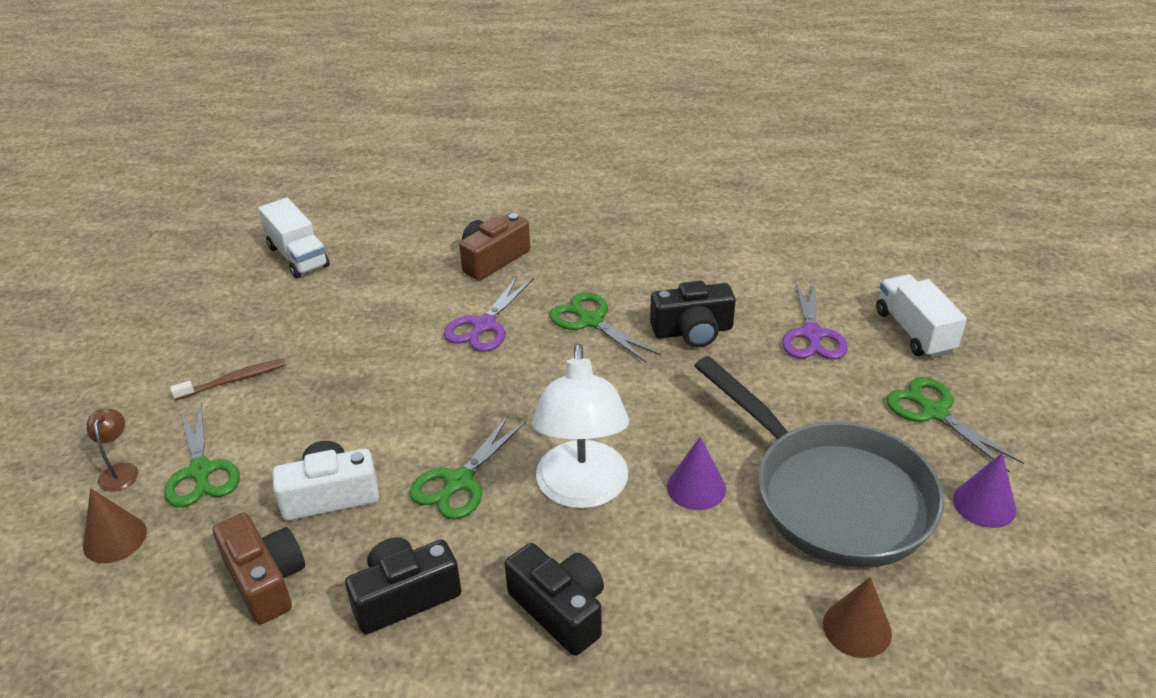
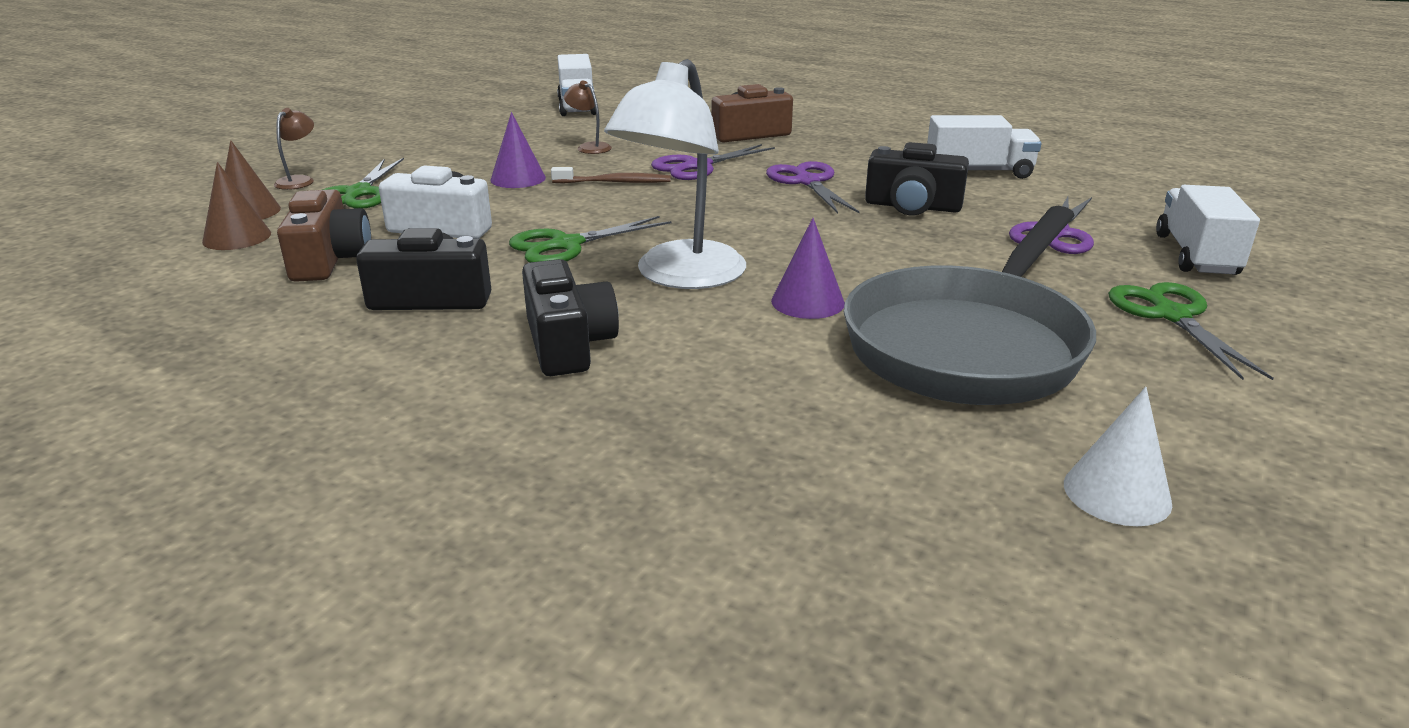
camera: 25 degrees right, 10 degrees down
brown toothbrush [170,358,286,401] -> brown toothbrush moved to [551,167,671,183]
green scissors [550,292,661,363] -> purple scissors [766,161,860,213]
grey pan [695,356,945,568] -> grey pan turned 45 degrees clockwise [844,206,1096,405]
brown cone [823,577,892,658] -> brown cone moved to [202,162,271,250]
purple cone [953,453,1016,528] -> purple cone moved to [490,112,546,188]
none -> brown lamp [564,80,612,154]
none -> white truck [927,115,1041,179]
none -> white cone [1064,387,1172,526]

